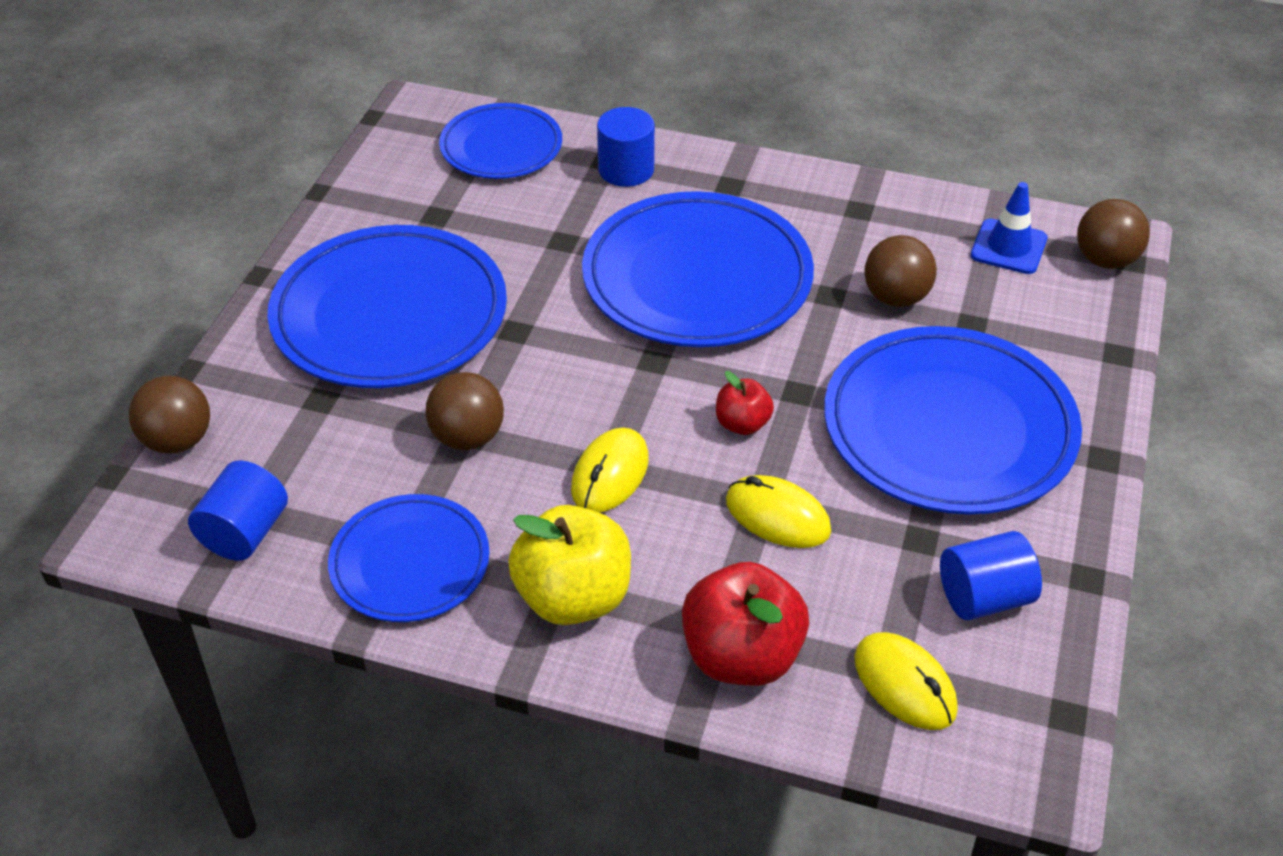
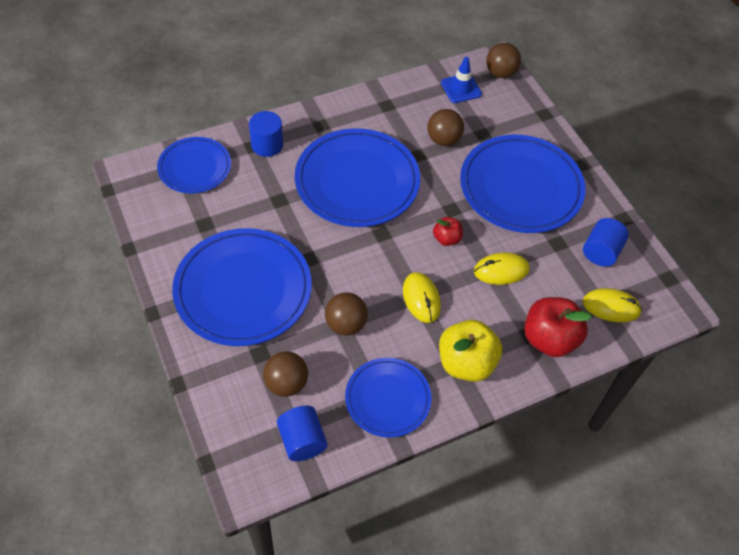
camera: 45 degrees left, 10 degrees up
brown ball [129,376,210,454] -> brown ball moved to [263,351,308,397]

